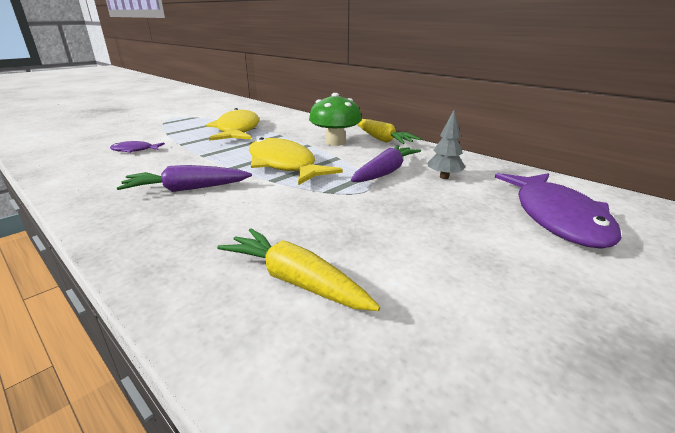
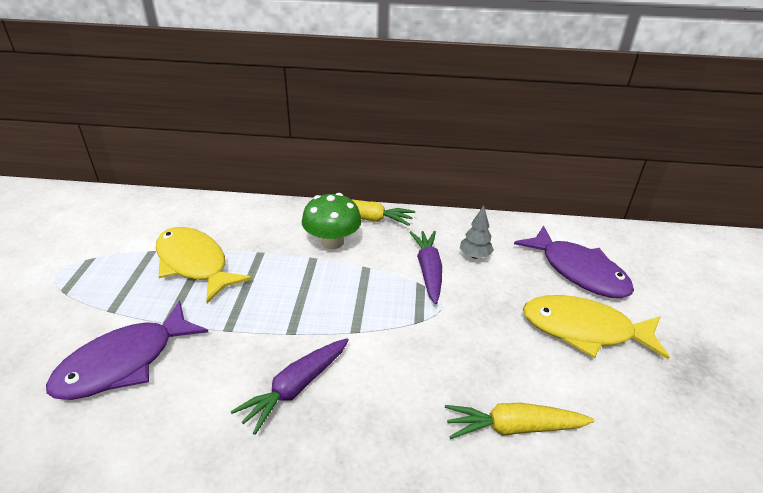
camera: 40 degrees left, 10 degrees up
purple fish [110,141,165,153] -> purple fish [46,301,208,400], size x2.17
yellow fish [249,137,343,185] -> yellow fish moved to [523,295,670,359]

